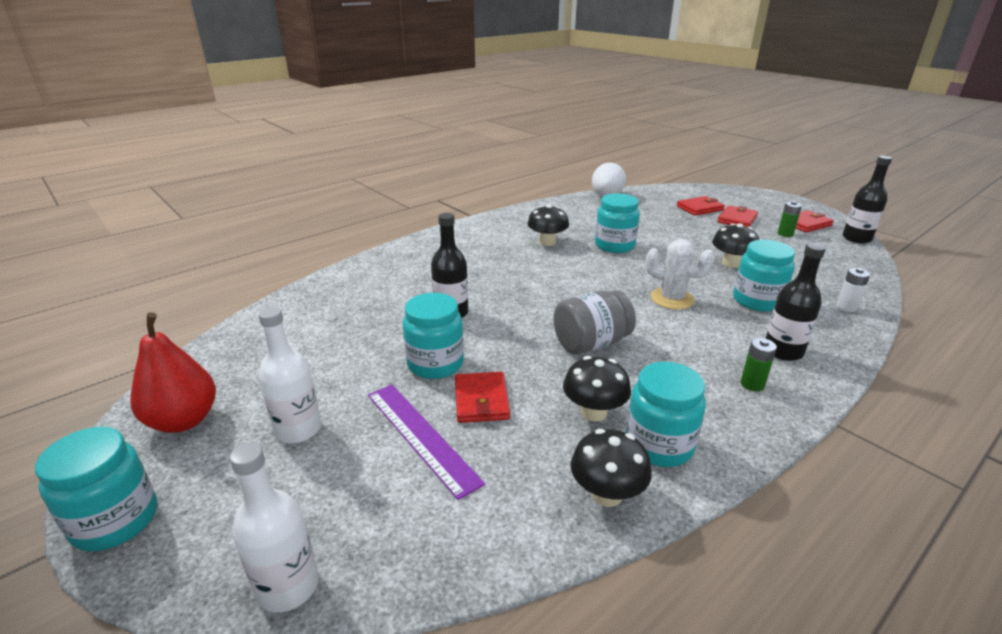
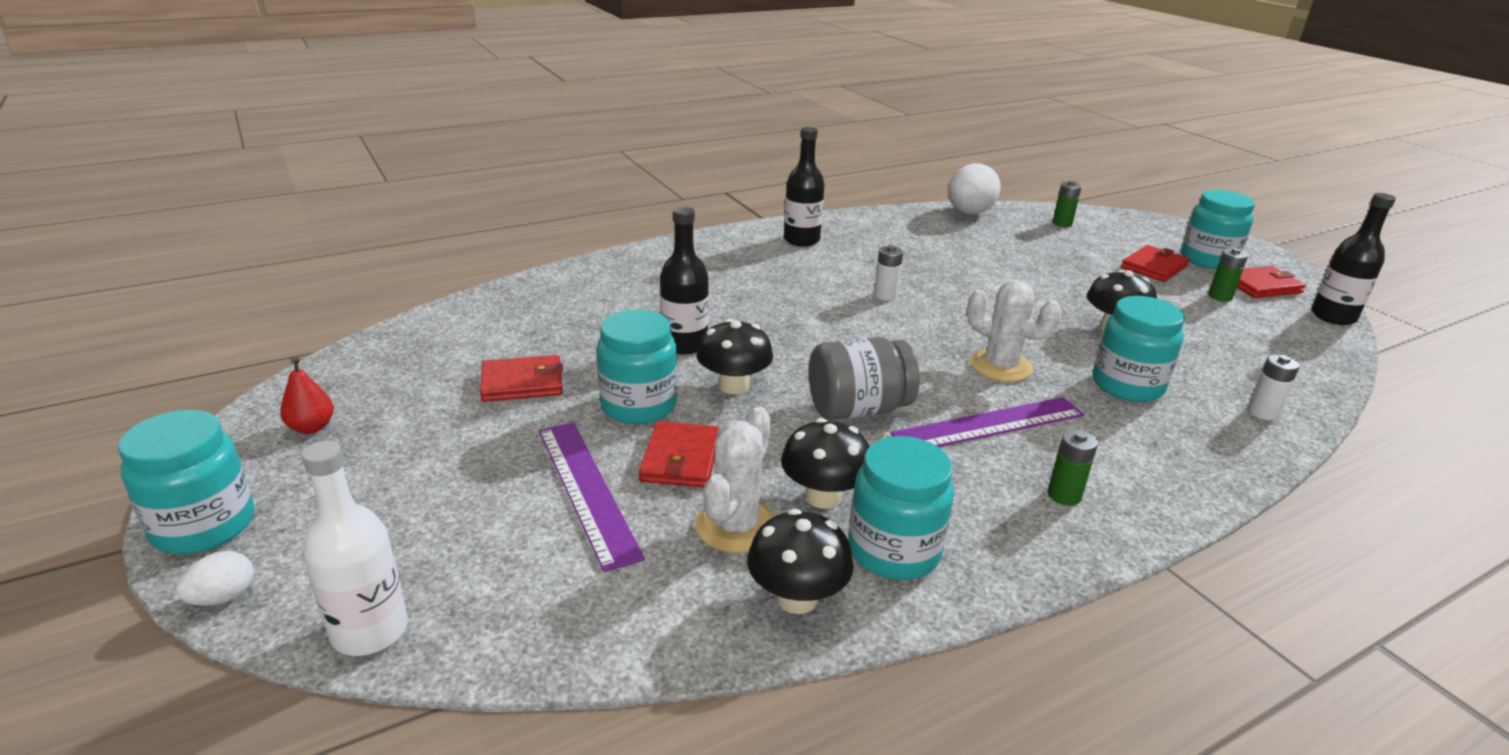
camera: 10 degrees right, 0 degrees up
red pear [130,312,216,433] -> red pear [280,357,334,434], size x0.52
white bottle [258,307,321,443] -> none
black mushroom [528,204,569,246] -> black mushroom moved to [696,319,773,394]
turquoise jar [595,193,640,253] -> turquoise jar moved to [1181,190,1255,269]
red wallet [677,196,725,216] -> red wallet moved to [480,355,563,402]
black bottle [765,243,826,361] -> black bottle moved to [784,127,825,247]
none -> white egg [176,551,254,606]
none -> white cactus [695,406,775,553]
none -> white battery [874,245,903,301]
none -> purple ruler [891,397,1084,447]
none -> green battery [1053,180,1082,227]

